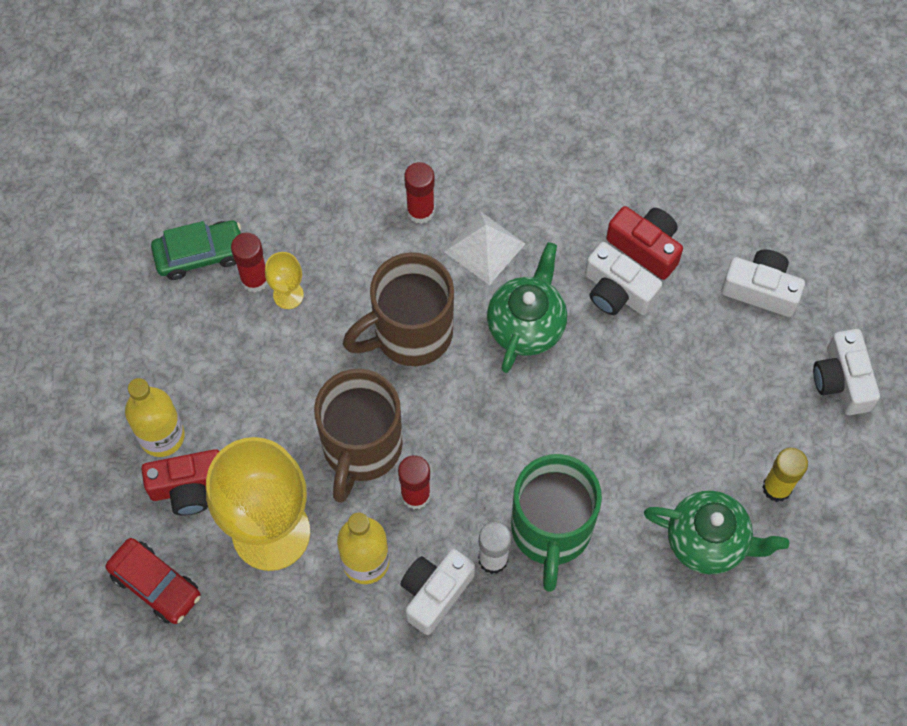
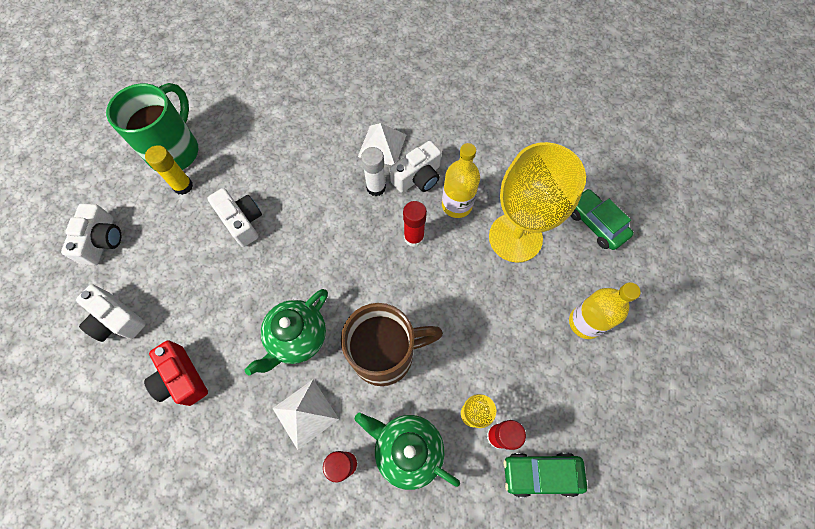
camera: 165 degrees left, 0 degrees up
red car [105,538,201,624] -> green car [570,189,634,250]
red camera [141,449,220,515] -> none
brown mug [314,369,403,503] -> none
green mug [511,454,602,592] -> green mug moved to [106,83,198,170]
white camera [585,242,662,315] -> white camera moved to [207,188,262,247]
green teapot [644,491,789,574] -> green teapot moved to [355,413,460,490]
none -> white pyramid [358,123,406,165]

